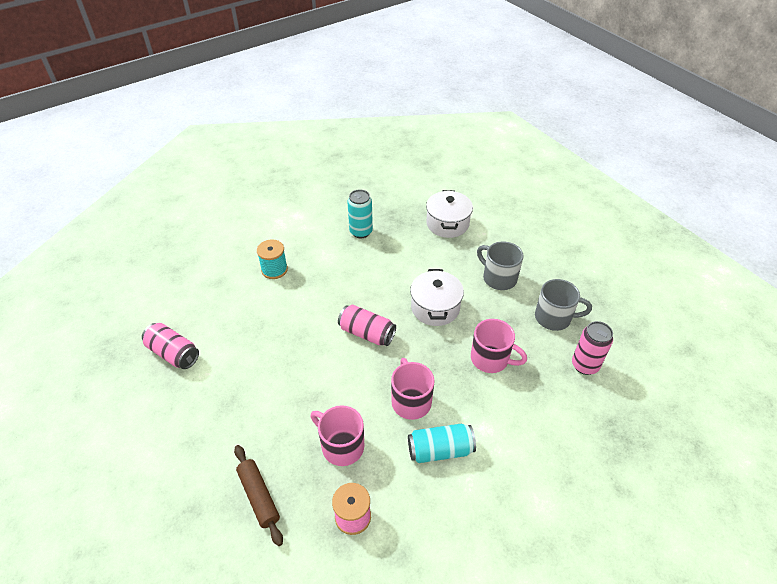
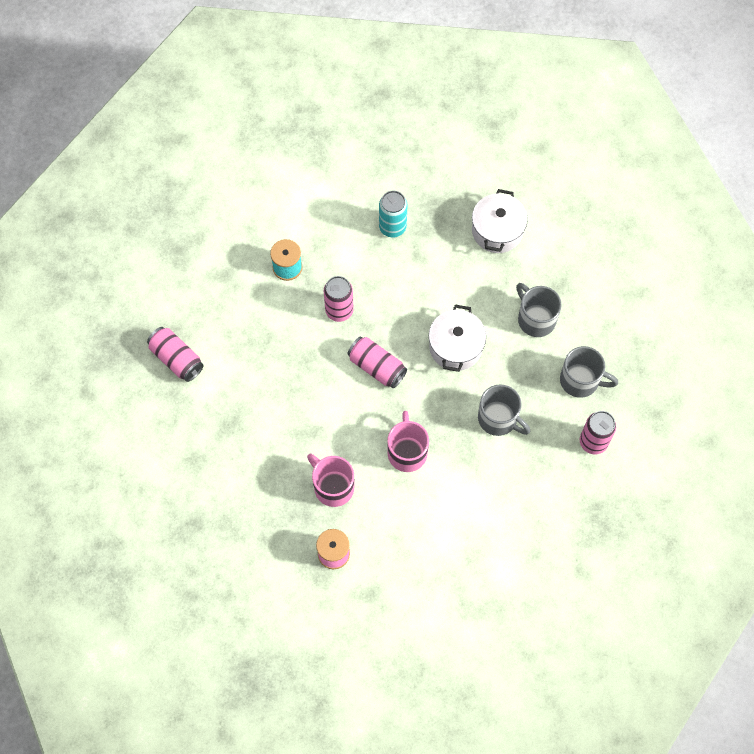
camera: 10 degrees right, 20 degrees up
brown rolling pin [234,445,283,546] -> none
turquoise can [408,424,476,463] -> none
pink mug [471,319,527,373] -> grey mug [478,385,530,436]
none -> pink can [324,276,354,322]

